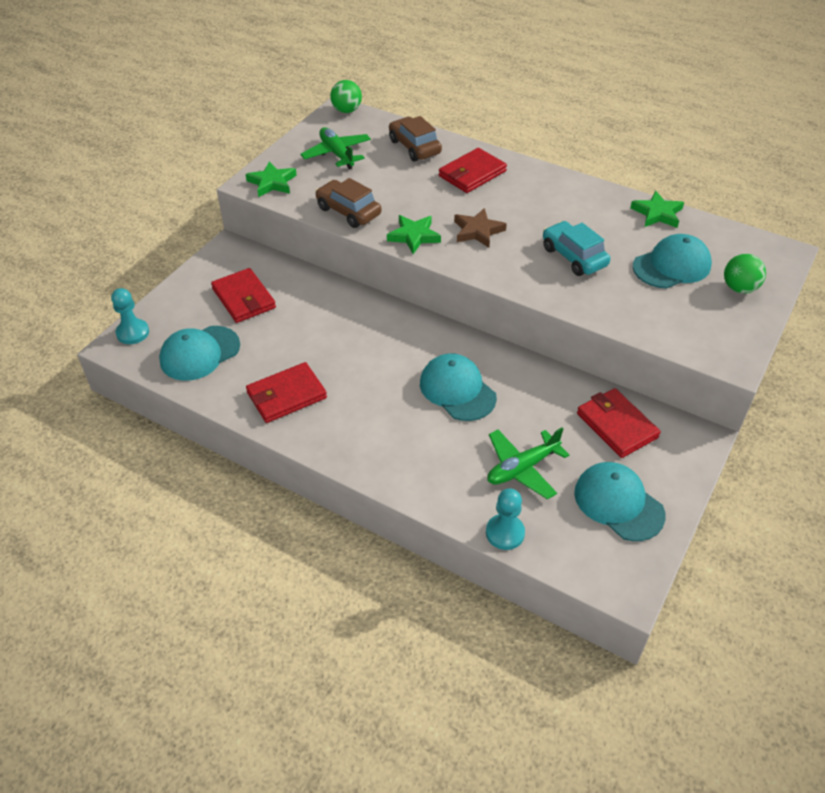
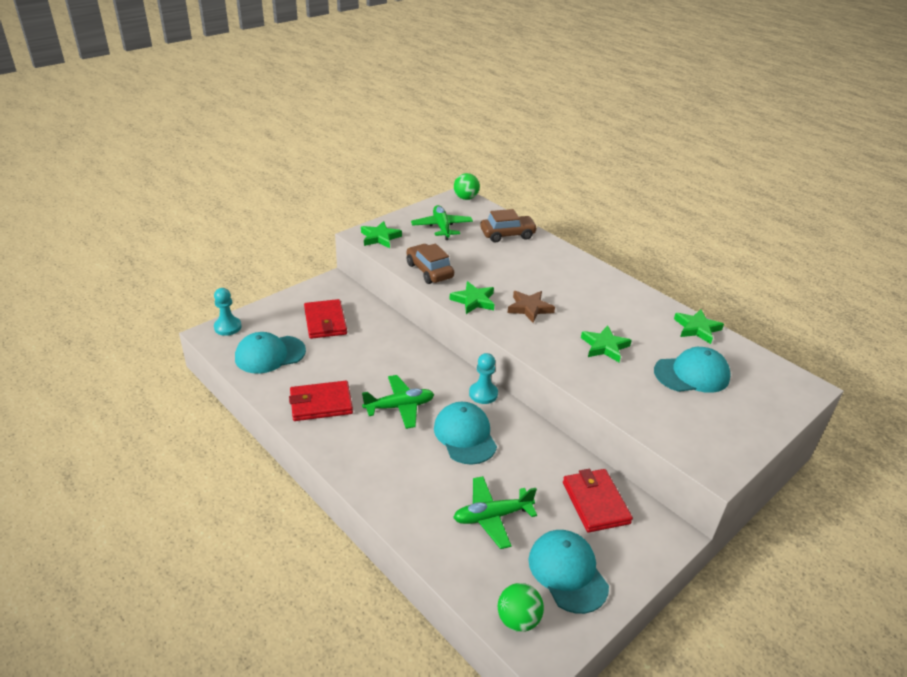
camera: 15 degrees right, 10 degrees down
brown car [389,116,442,161] -> brown car turned 90 degrees clockwise [480,209,538,243]
red wallet [439,148,507,193] -> none
turquoise pawn [486,488,525,550] -> turquoise pawn moved to [469,353,498,404]
turquoise car [543,221,610,276] -> green star [581,326,632,362]
green ball [724,254,766,293] -> green ball moved to [498,583,544,632]
none -> green plane [362,375,434,429]

